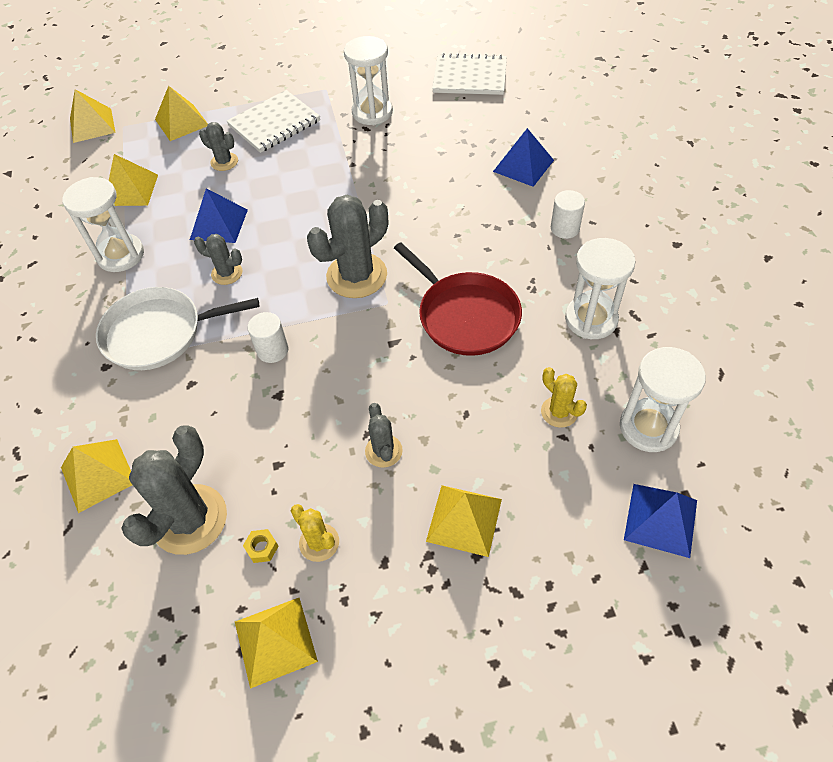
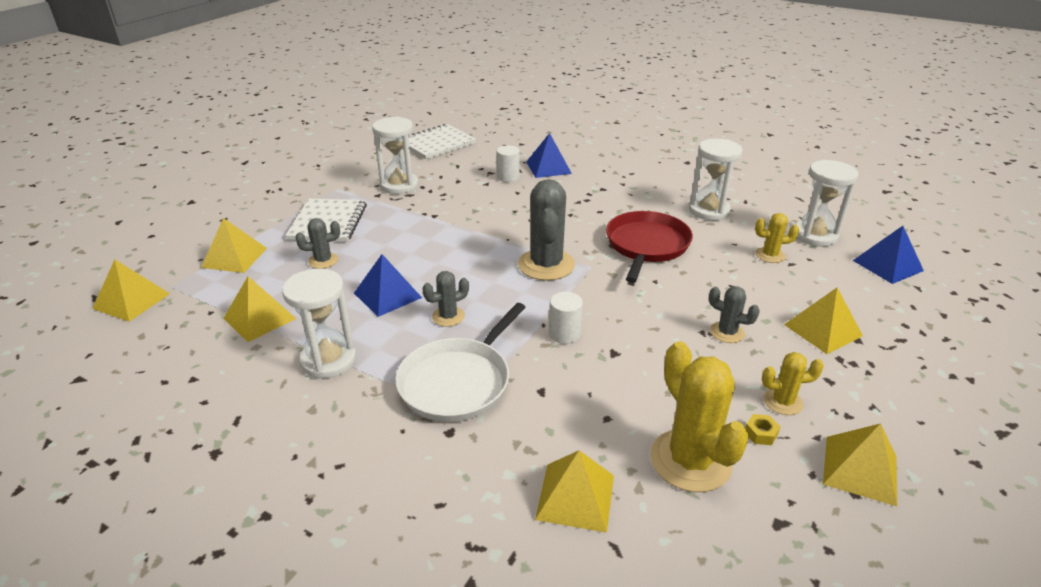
camera: 50 degrees left, 20 degrees down
grey cactus [121,425,227,555] -> yellow cactus [650,341,749,492]
red pan [394,242,522,356] -> red pan turned 75 degrees counterclockwise [606,211,693,283]
white cylinder [551,190,585,239] -> white cylinder moved to [496,145,520,182]

